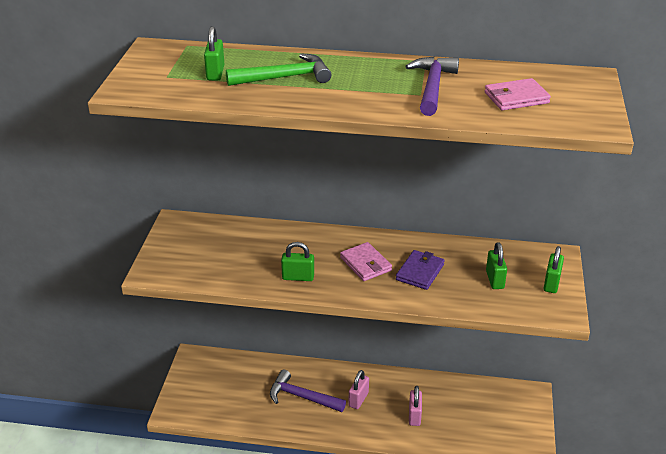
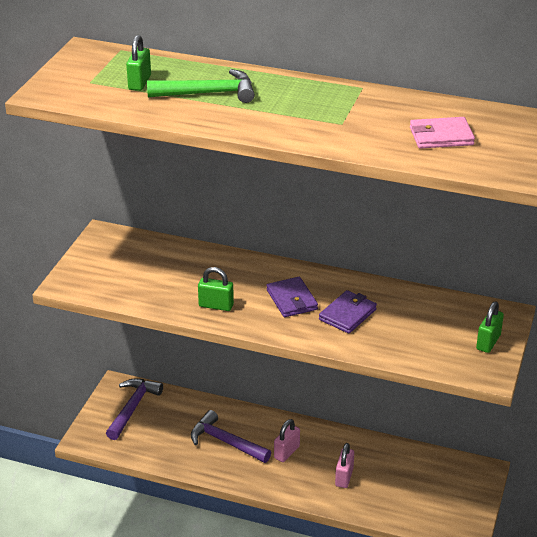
camera: 10 degrees right, 0 degrees up
pink wallet [340,242,392,281] -> purple wallet [267,277,318,317]
purple hammer [405,57,459,116] -> purple hammer moved to [106,379,163,440]
green padlock [486,242,507,289] -> none

